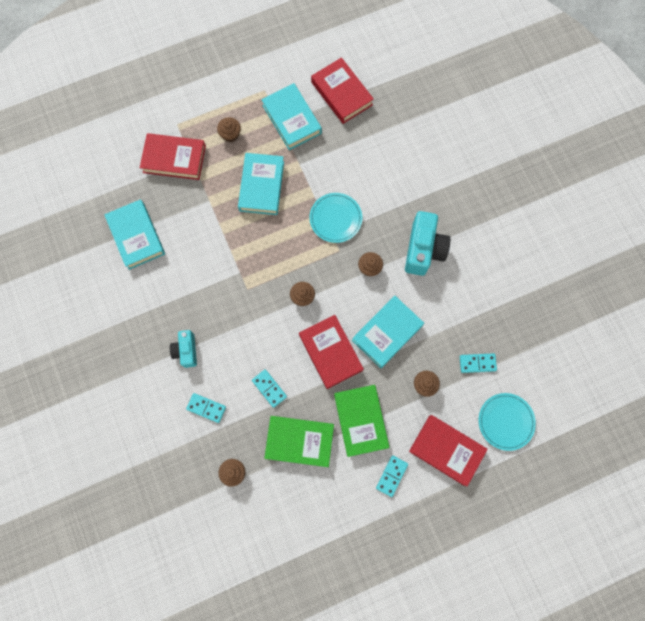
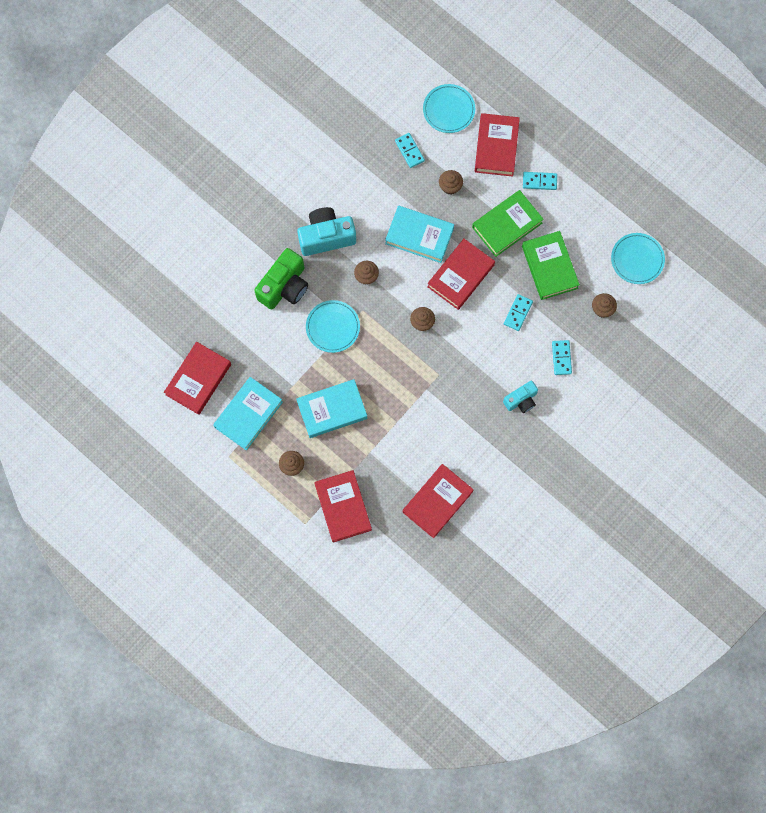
camera: 115 degrees left, 0 degrees up
turquoise book [104,199,165,270] -> red book [403,464,474,538]
none -> green camera [254,248,308,310]
none -> turquoise plate [611,233,665,284]

